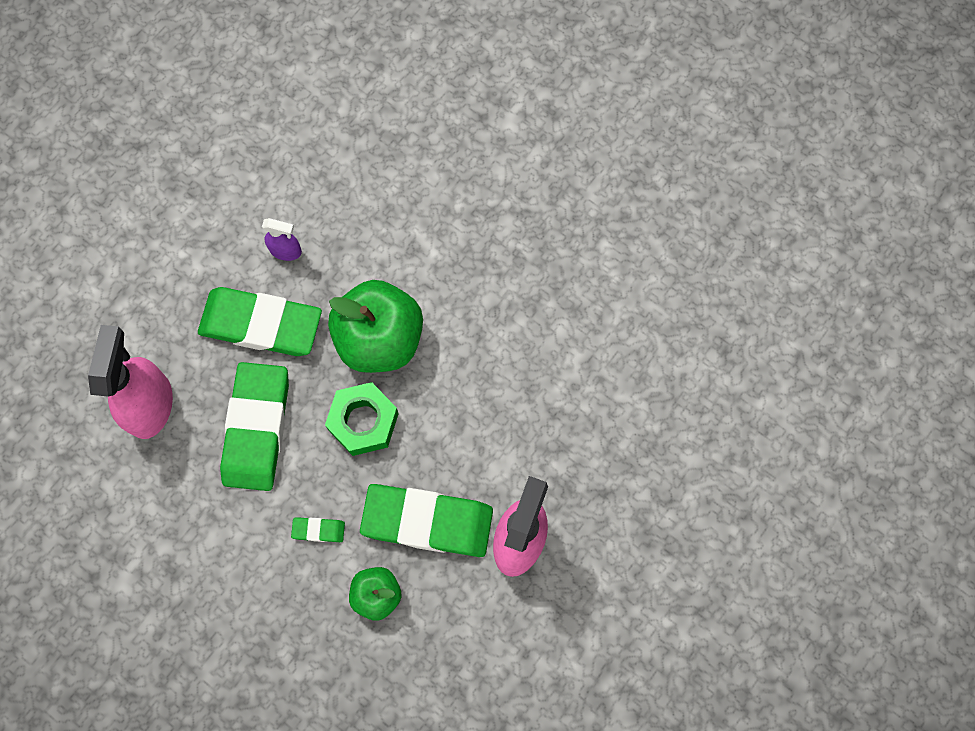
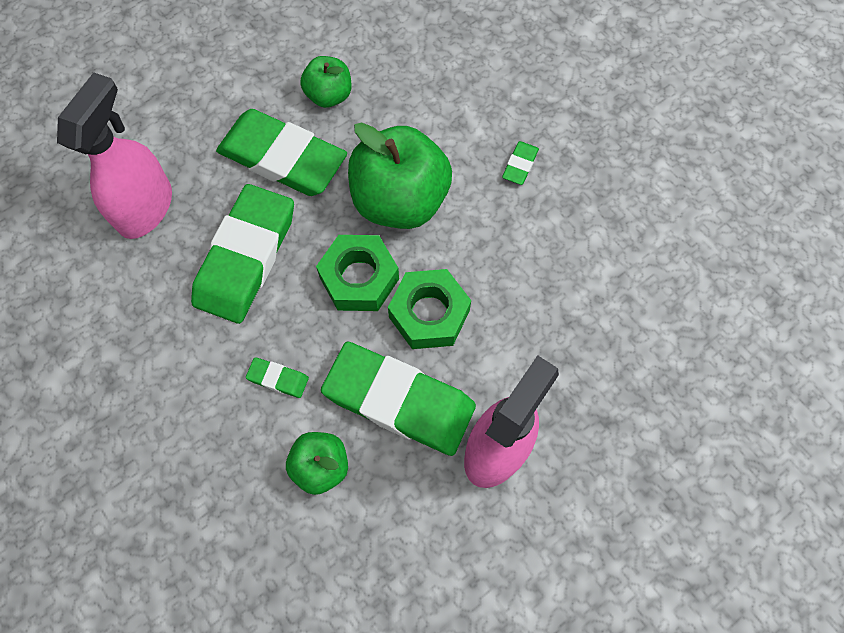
camera: 15 degrees right, 5 degrees down
purple spray bottle [262,218,302,261] -> green apple [300,56,351,108]
none -> green nut [388,269,471,349]
none -> green eraser [502,141,539,185]

